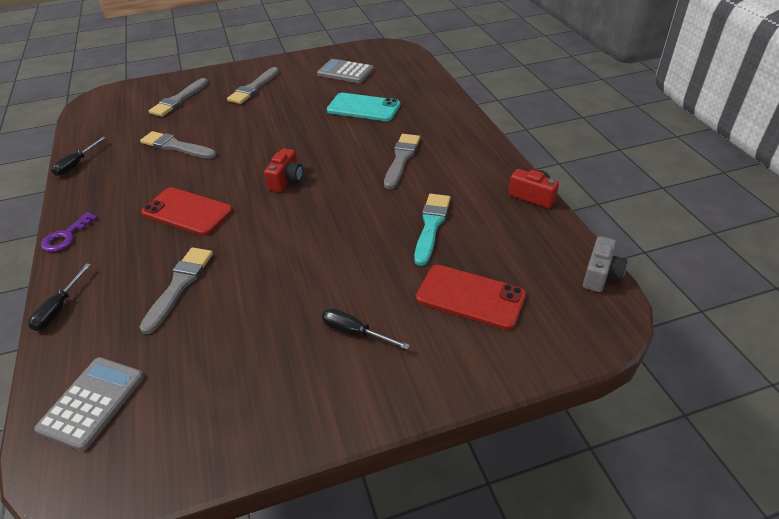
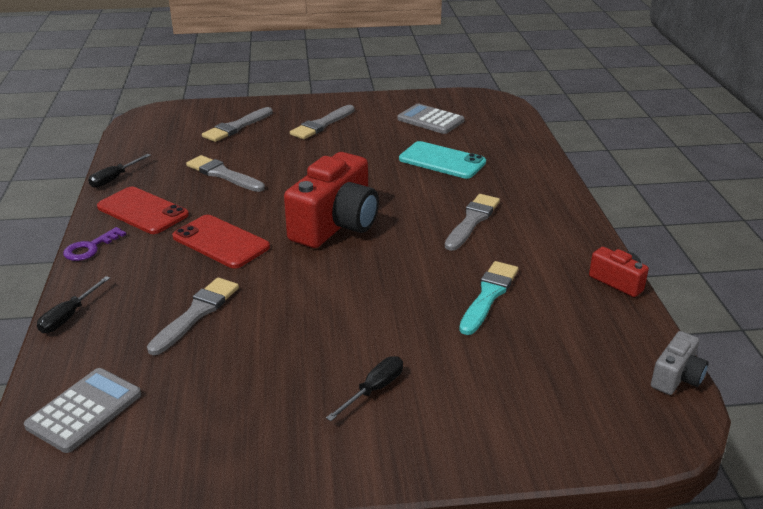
camera: 10 degrees right, 10 degrees down
red camera [264,148,303,192] -> red camera [284,152,379,248], size x2.09
black screwdriver [322,308,410,349] -> black screwdriver turned 90 degrees clockwise [326,356,403,421]
red phone [416,265,526,330] -> red phone moved to [97,187,189,234]

